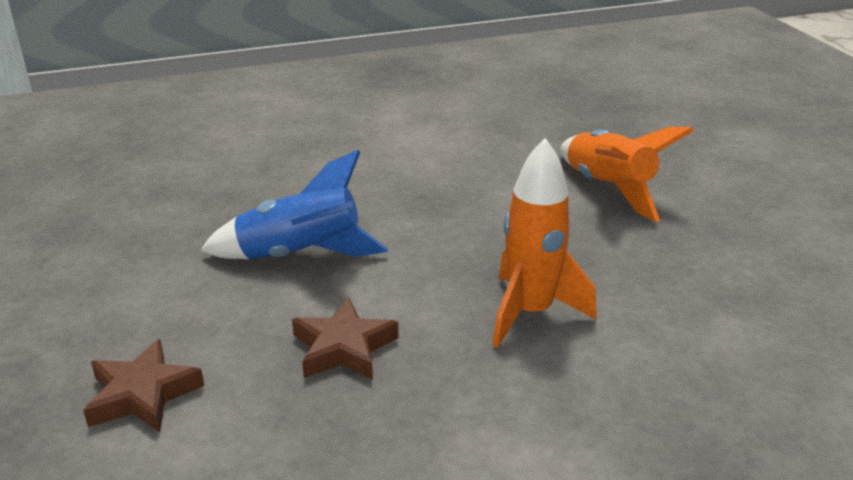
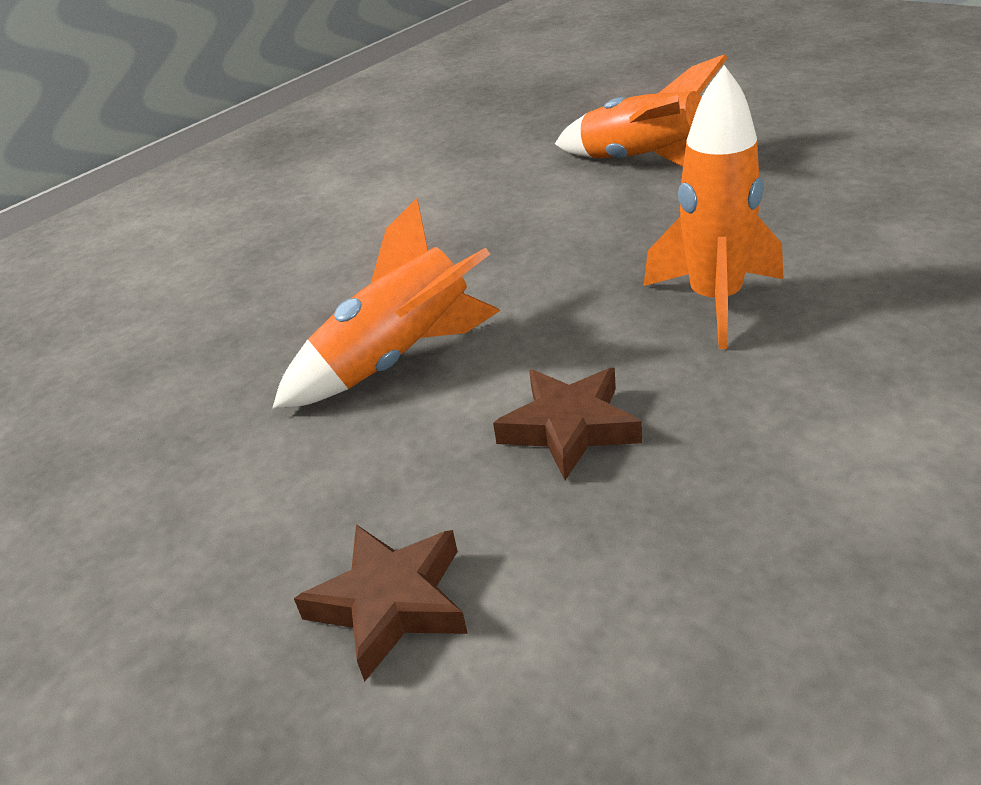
camera: 25 degrees left, 5 degrees up
blue rocket [200,150,388,259] -> orange rocket [272,198,501,408]

